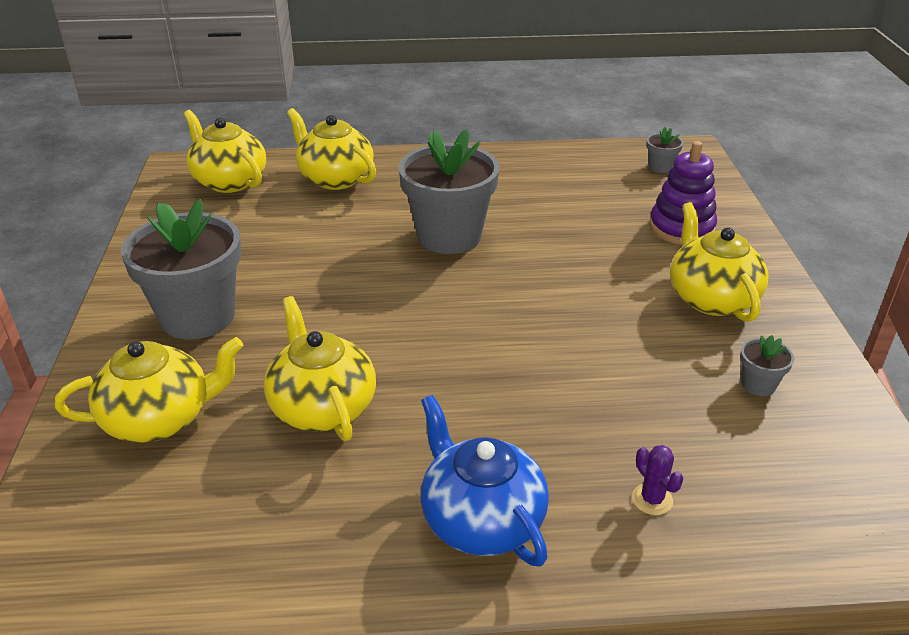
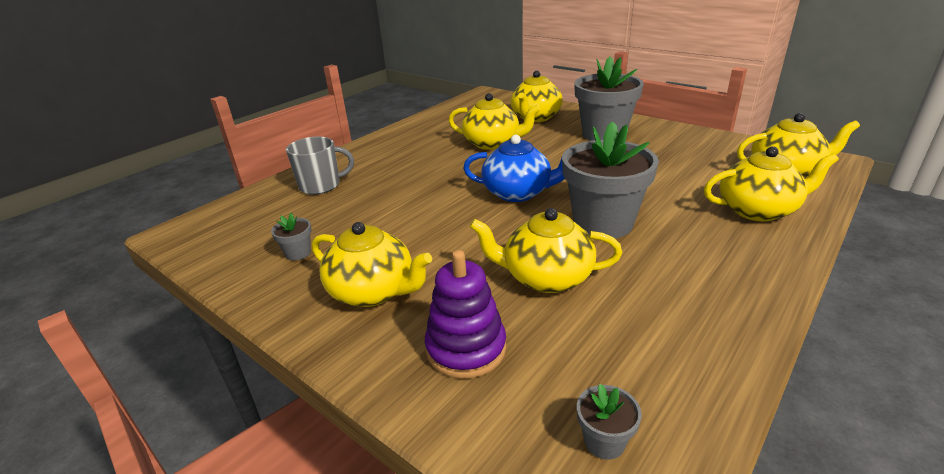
camera: 135 degrees right, 5 degrees down
blue teapot [420,395,549,567] -> blue teapot moved to [463,135,565,202]
purple cactus [632,445,683,515] -> grey mug [286,137,354,195]
none -> yellow teapot [469,208,622,293]

